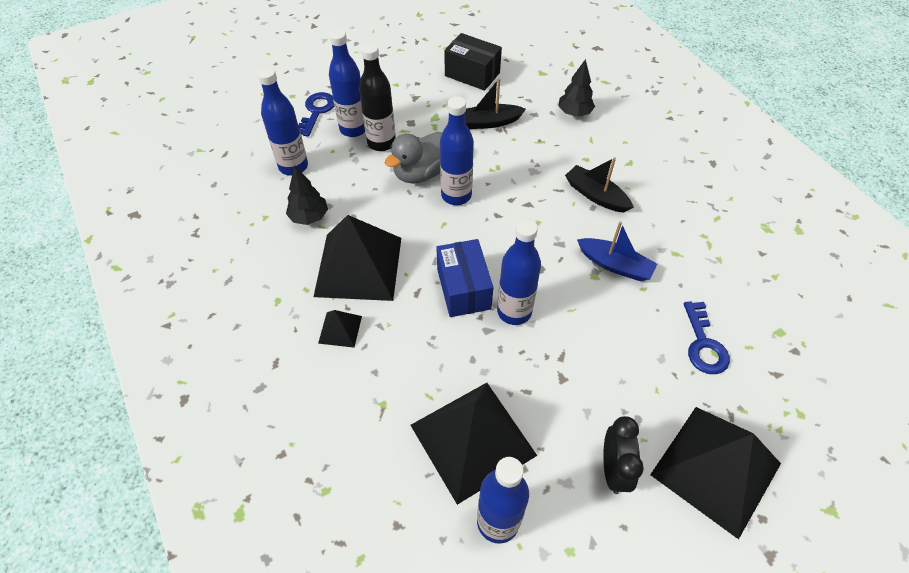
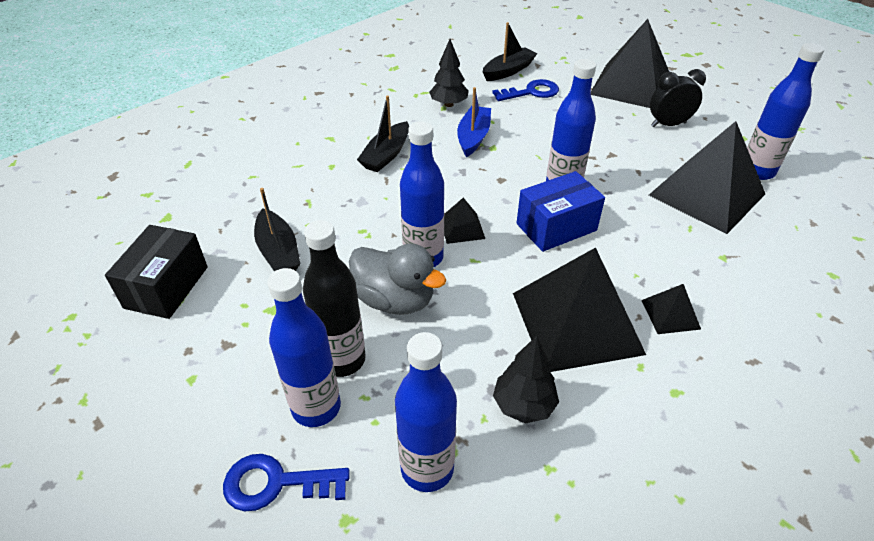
camera: 105 degrees left, 10 degrees down
black tree [558,59,595,117] -> black tree moved to [429,39,469,107]
none -> black pyramid [444,198,485,244]
none -> black boat [483,22,537,81]

